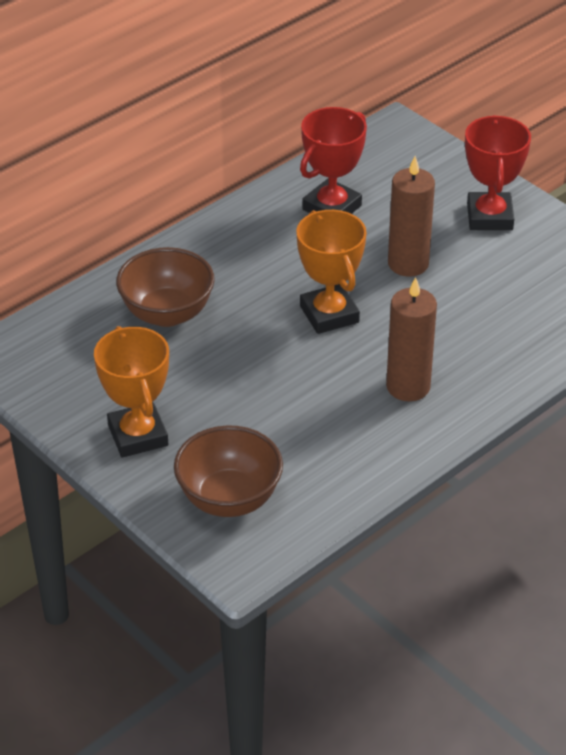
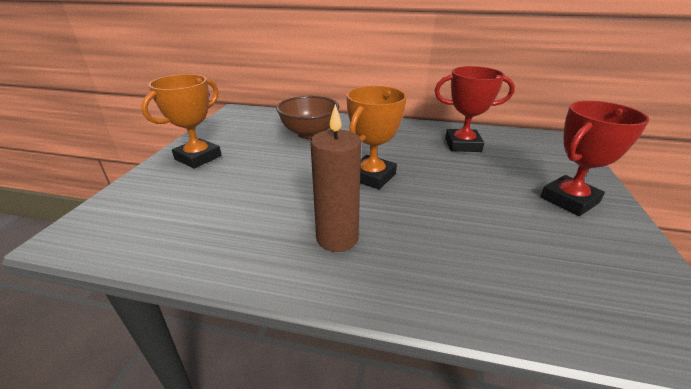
camera: 55 degrees right, 10 degrees down
brown bowl [174,425,283,517] -> none
brown candle [388,156,435,277] -> none

